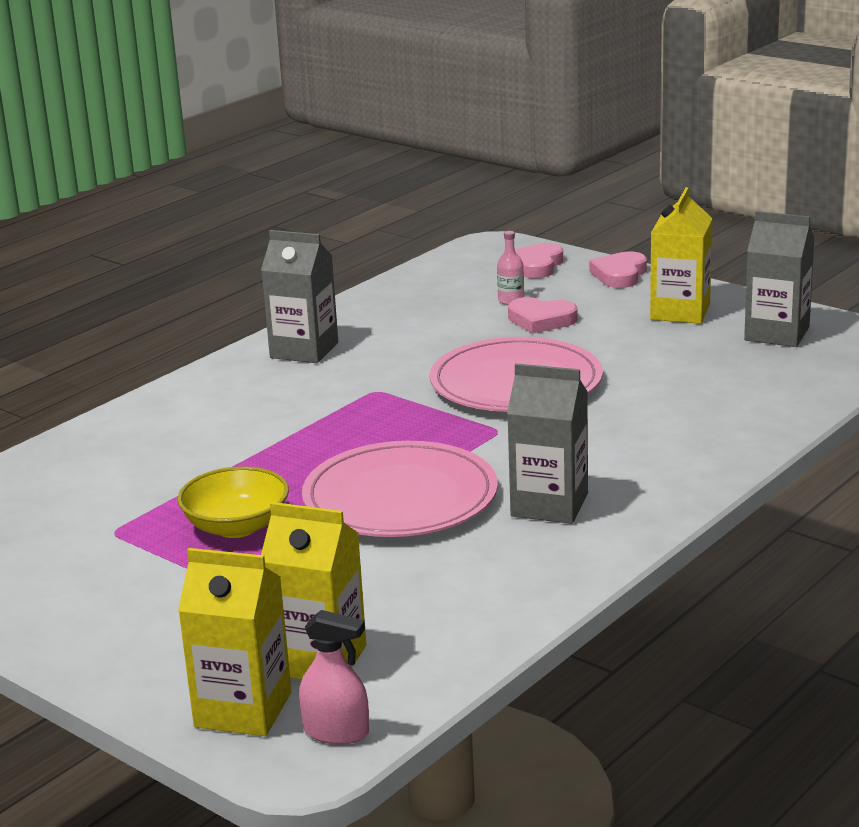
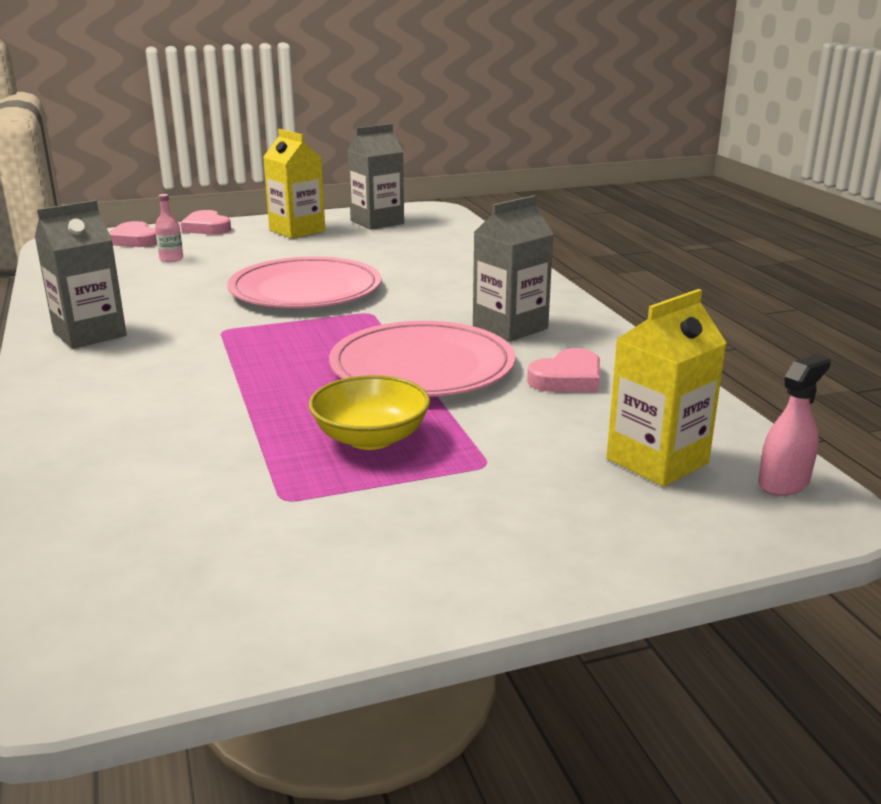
camera: 60 degrees left, 0 degrees up
yellow carton [178,548,291,736] -> none
pink heart [508,297,577,334] -> pink heart moved to [527,348,600,392]

